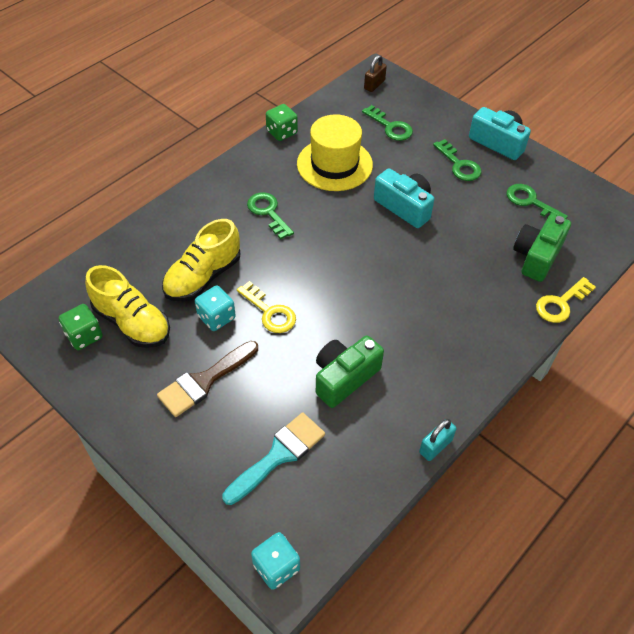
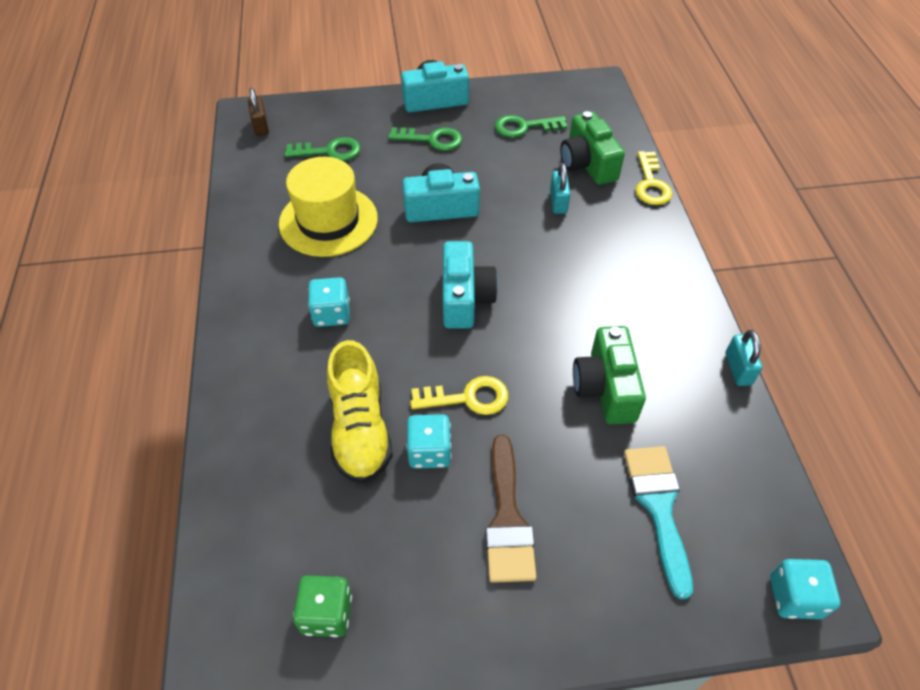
camera: 50 degrees left, 0 degrees up
yellow shoe [85,265,170,348] -> none
green key [247,192,294,240] -> turquoise dice [308,277,350,327]
green dice [266,104,298,141] -> none
none -> turquoise camera [443,241,498,329]
none -> turquoise padlock [550,163,570,214]

